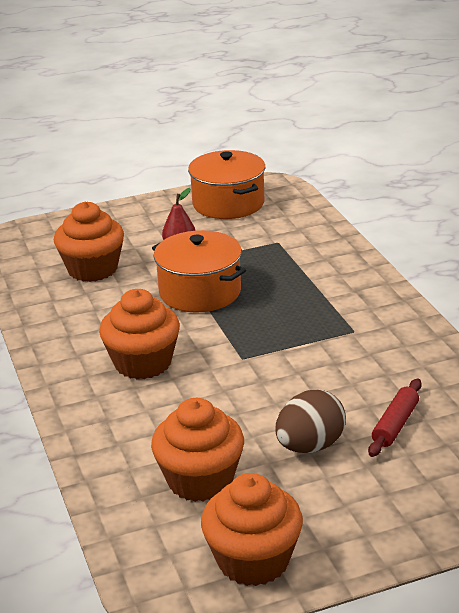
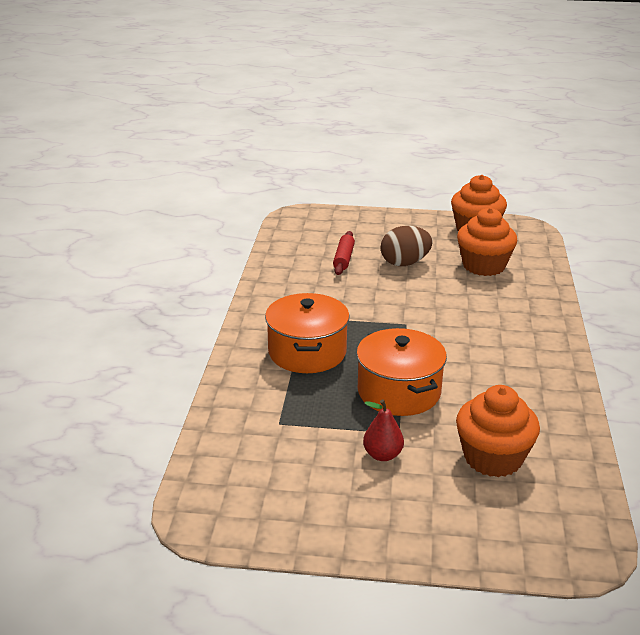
camera: 155 degrees left, 0 degrees up
orange cupcake [99,289,180,379] -> none
orange pot [188,150,265,219] -> orange pot moved to [265,293,350,373]
red rolling pin [368,379,422,457] -> red rolling pin turned 45 degrees counterclockwise [333,231,355,275]

